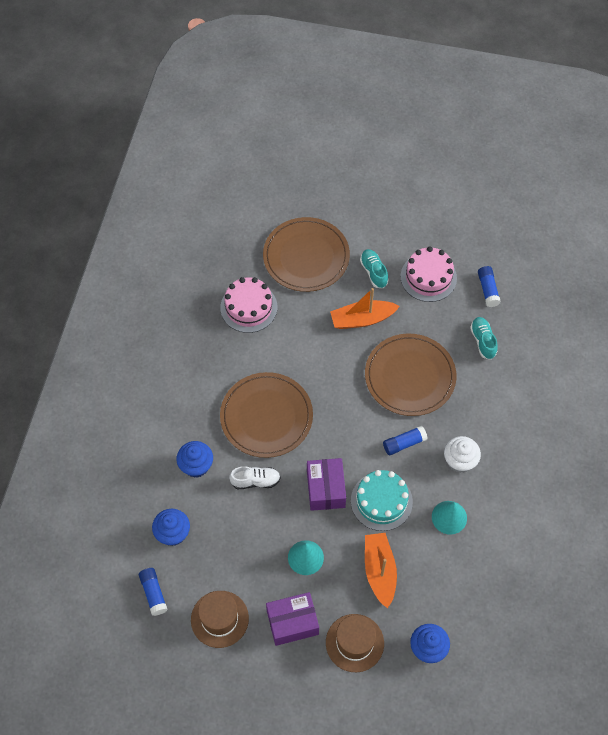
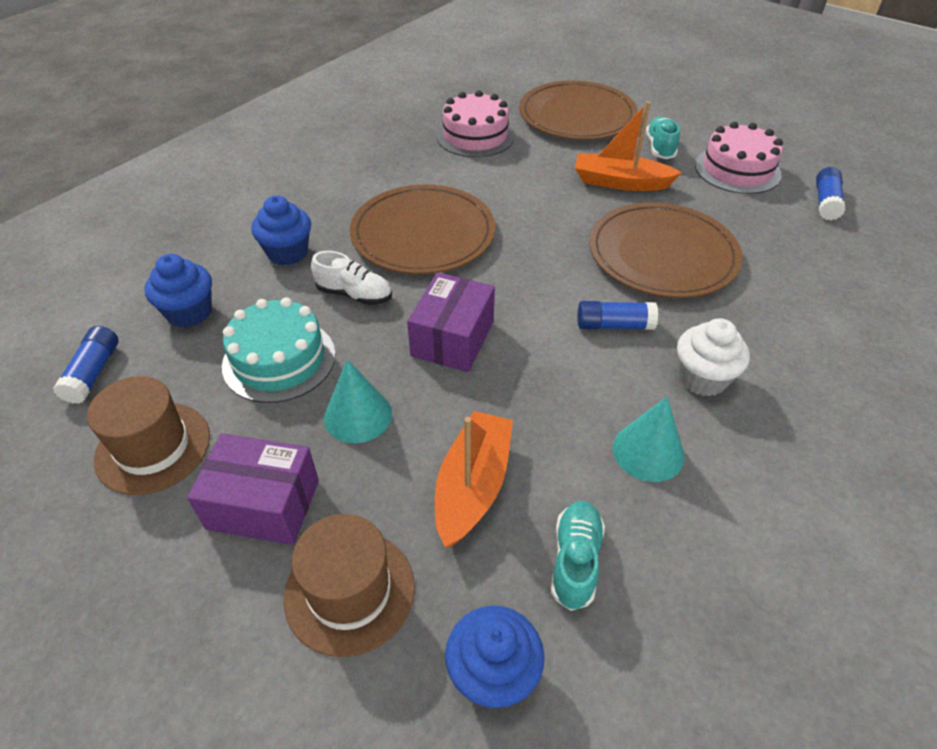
camera: 25 degrees right, 15 degrees down
turquoise cake [351,470,413,531] -> turquoise cake moved to [222,297,336,403]
turquoise shoe [470,317,498,360] -> turquoise shoe moved to [551,501,605,611]

